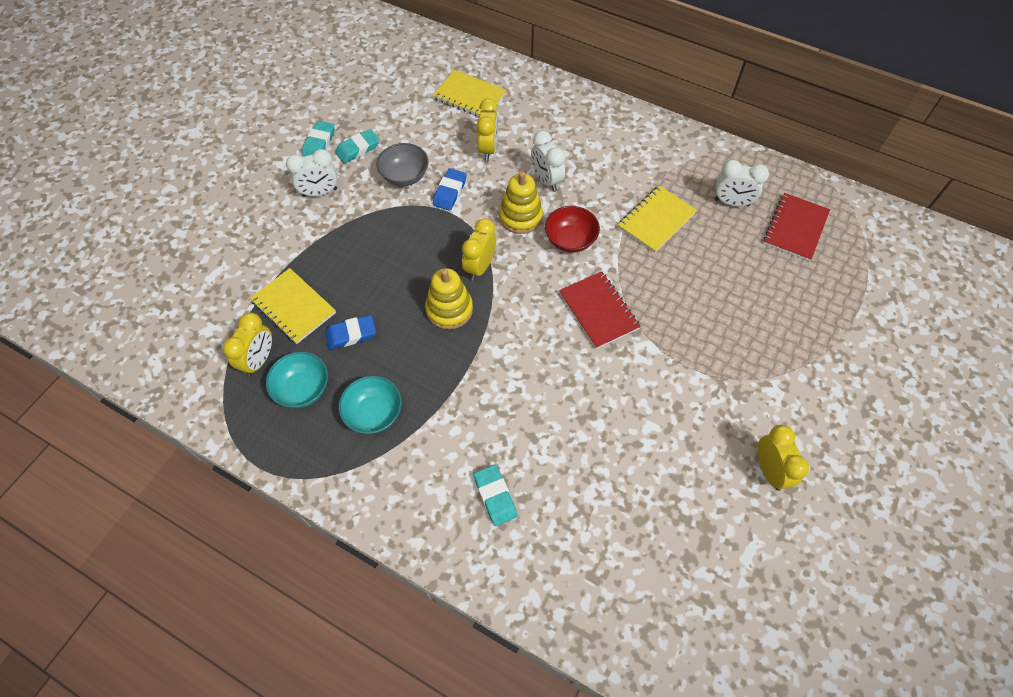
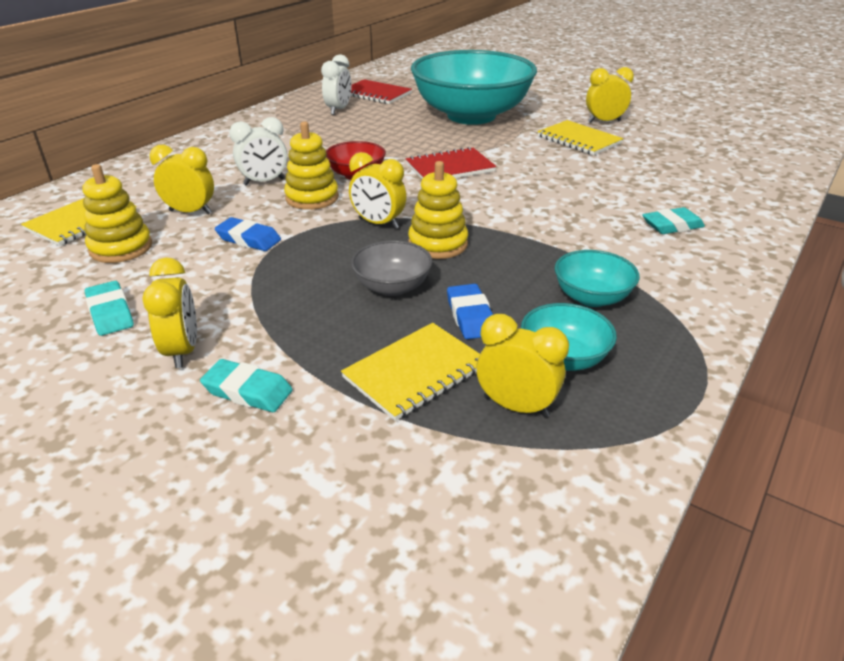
camera: 85 degrees left, 25 degrees down
white clock [286,149,337,197] -> yellow clock [142,257,197,368]
turquoise eraser [302,121,335,157] -> turquoise eraser moved to [200,359,293,412]
grey bowl [376,143,428,186] -> grey bowl moved to [351,240,433,296]
yellow notebook [618,185,697,253] -> yellow notebook moved to [537,120,624,155]
none -> yellow stacking toy [82,164,152,263]
none -> turquoise bowl [411,50,537,125]

